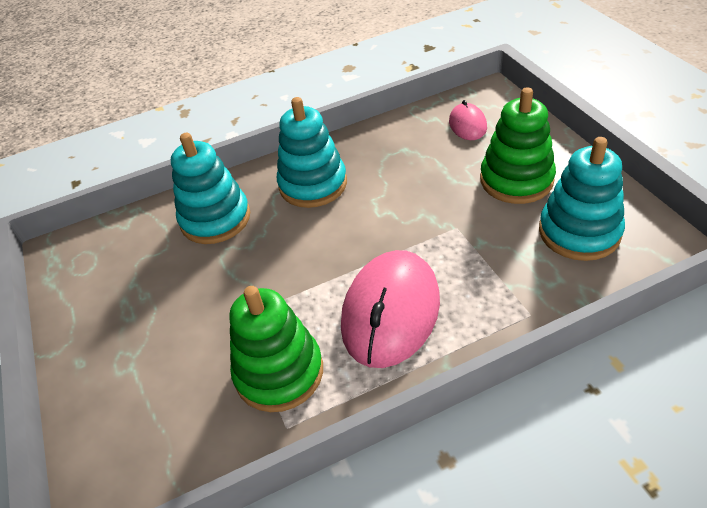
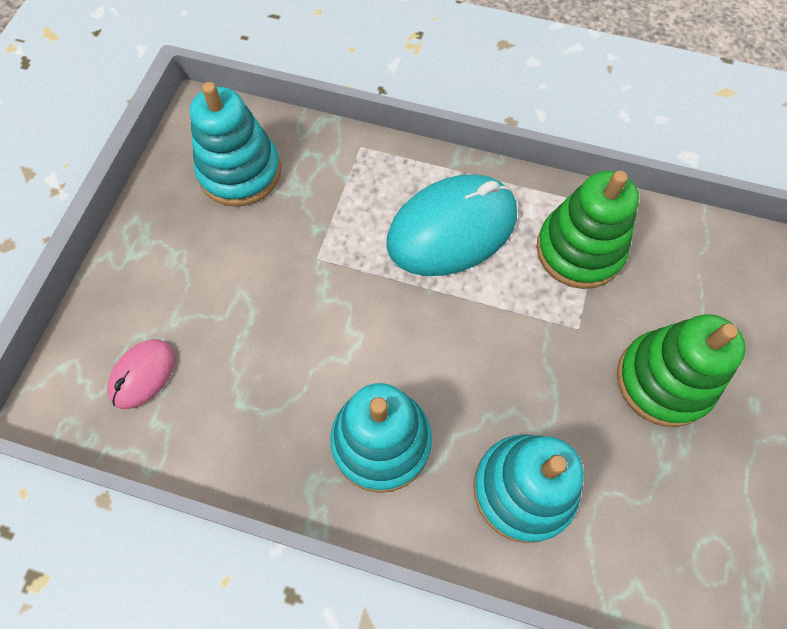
camera: 145 degrees left, 20 degrees up
pink mouse [341,250,440,368] -> turquoise mouse [387,174,517,276]
green stacking toy [480,87,556,204] -> green stacking toy moved to [617,314,746,427]

